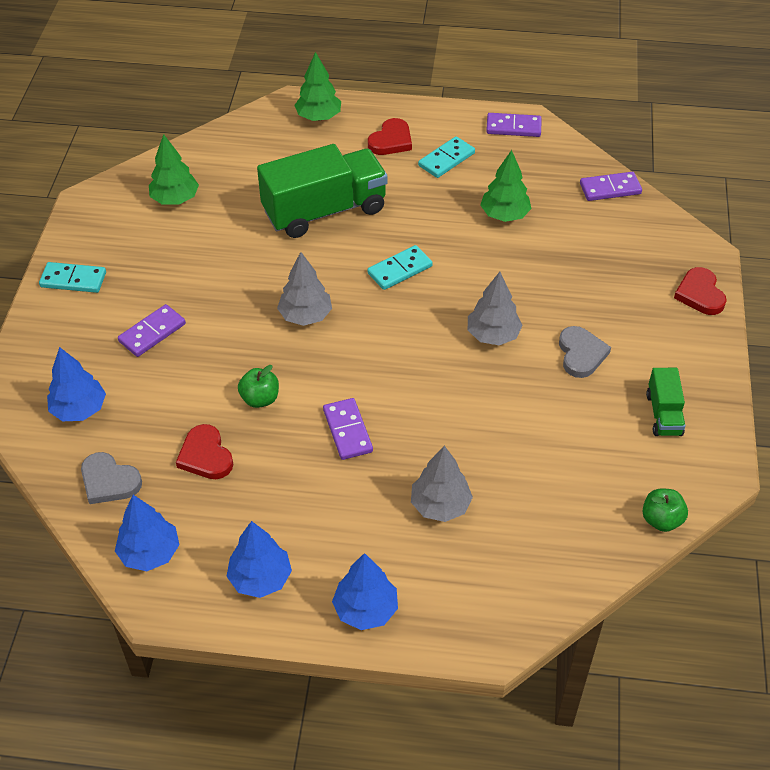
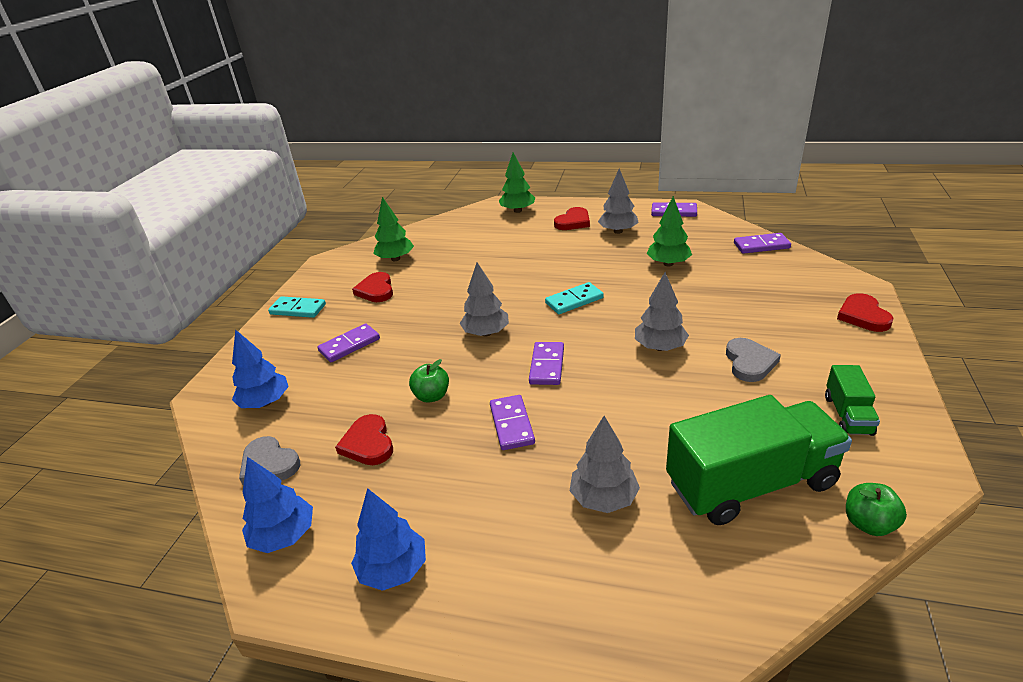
camera: 10 degrees right, 15 degrees down
green truck [257,144,388,238] -> green truck moved to [666,395,852,525]
blue tree [332,553,398,630] -> none
turquoise domino [418,136,475,178] -> grey tree [598,169,639,234]
none -> red heart [352,272,393,302]
none -> purple domino [529,342,564,385]

